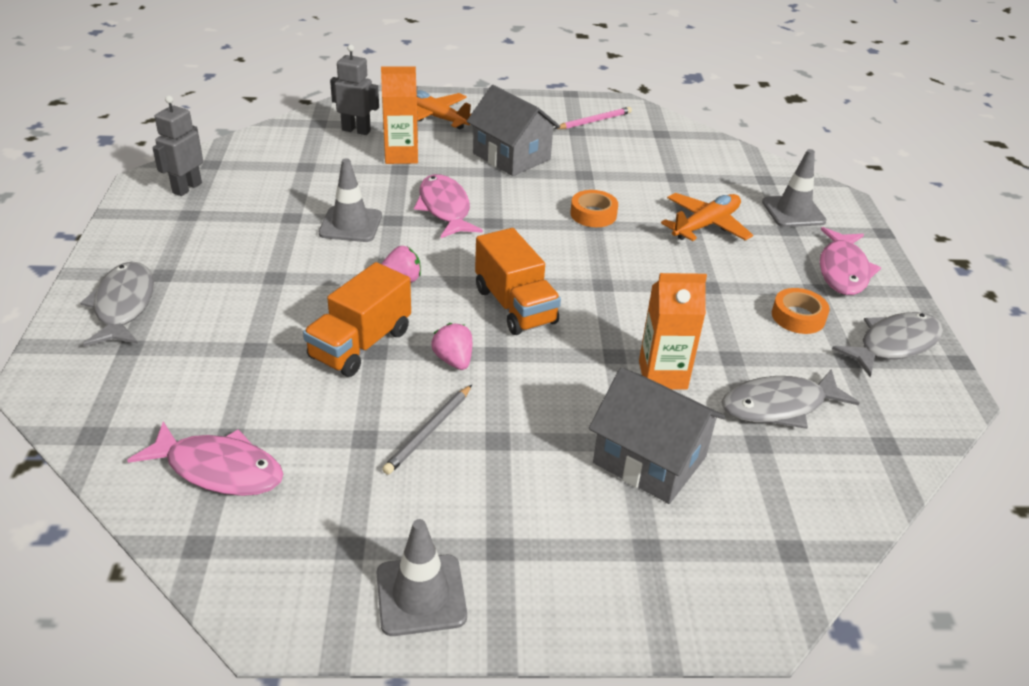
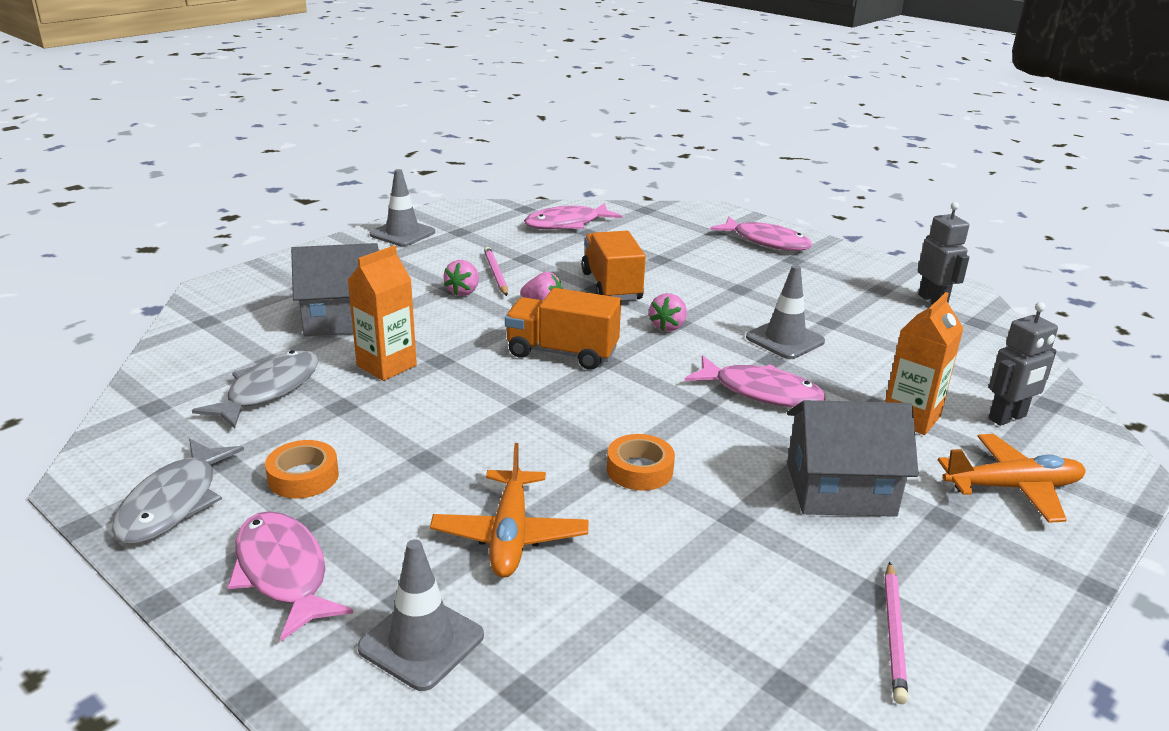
camera: 135 degrees right, 10 degrees down
grey fish [80,262,154,346] -> pink fish [710,217,812,251]
grey pencil [382,385,472,475] -> pink pencil [484,247,508,296]
none -> pink strawberry [444,260,479,296]

